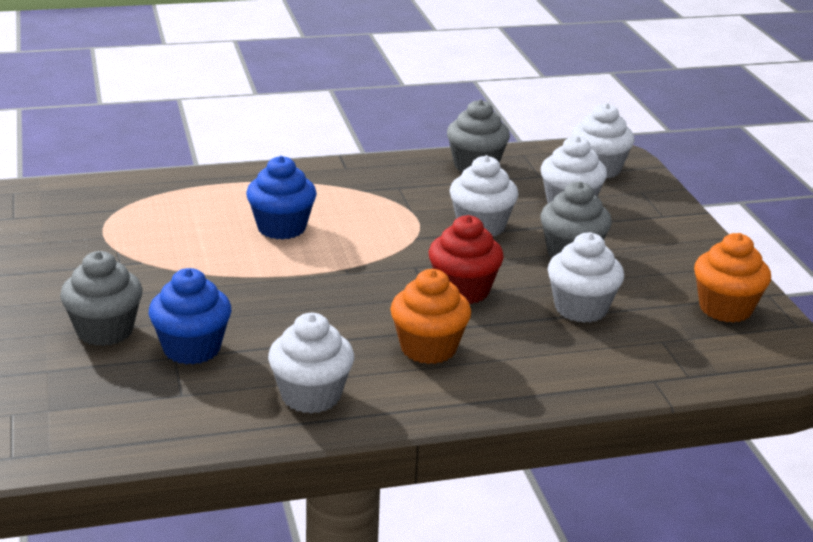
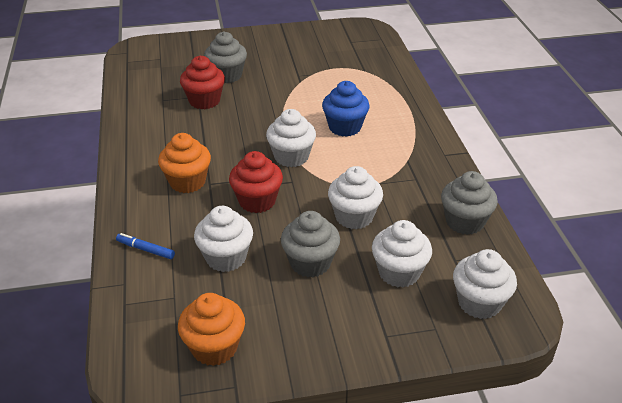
camera: 95 degrees right, 10 degrees up
blue cupcake [149,268,231,365] -> red cupcake [180,56,225,109]
white cupcake [268,313,354,414] -> white cupcake moved to [266,109,316,167]
none -> blue marker [116,233,175,259]

